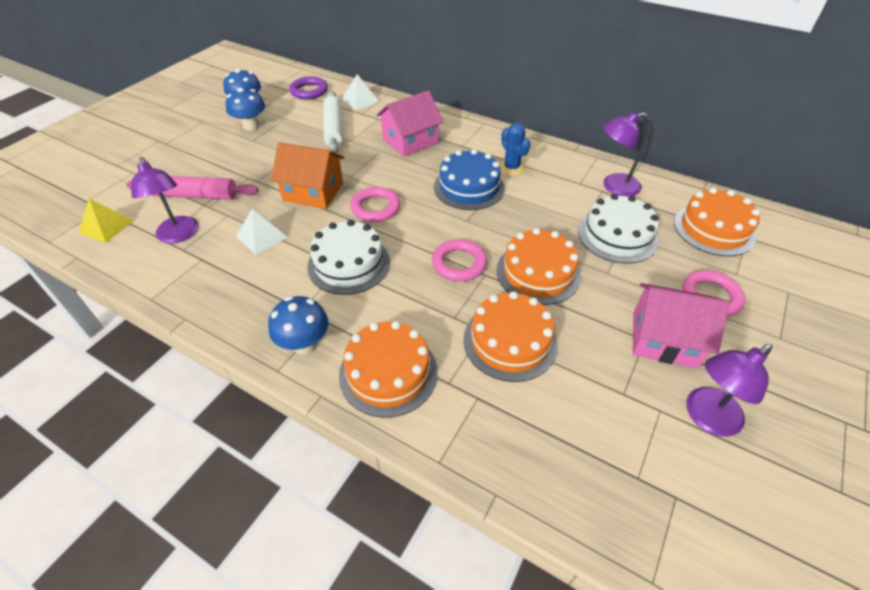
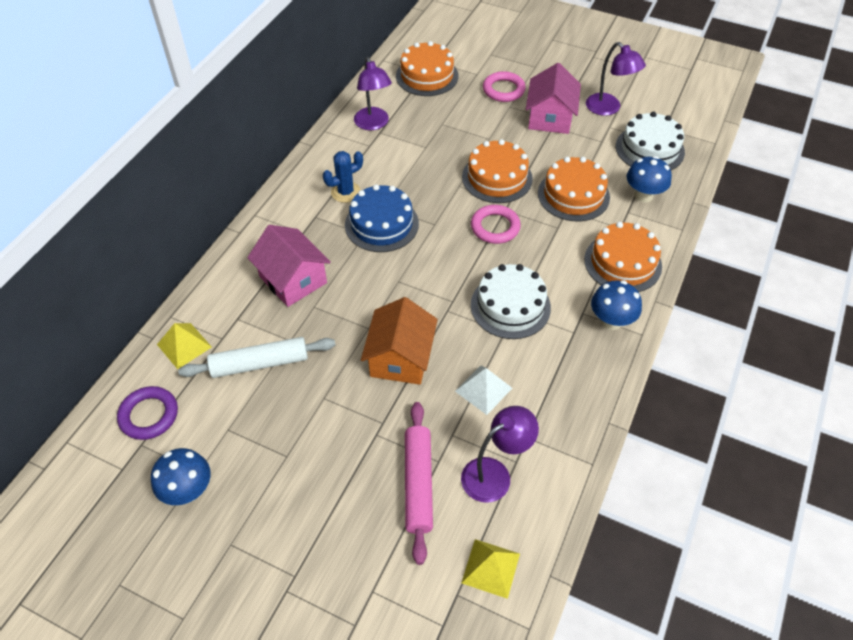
camera: 95 degrees left, 5 degrees up
blue mushroom [226,88,265,131] -> blue mushroom moved to [626,156,672,203]
white pyramid [342,74,379,110] -> yellow pyramid [157,323,212,369]
pink ring [350,187,400,222] -> none
white cake [578,194,659,264] -> white cake moved to [616,112,685,170]

